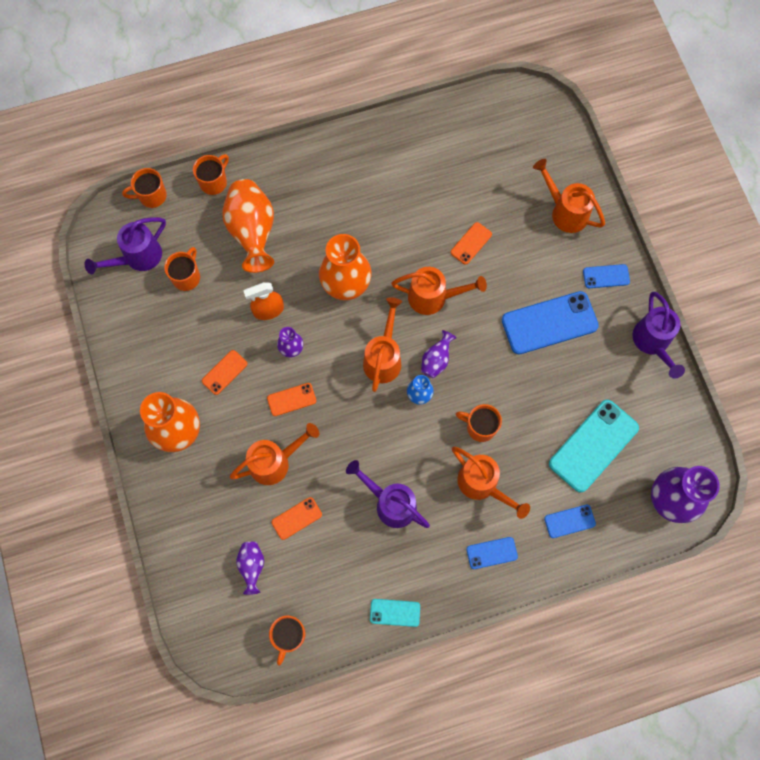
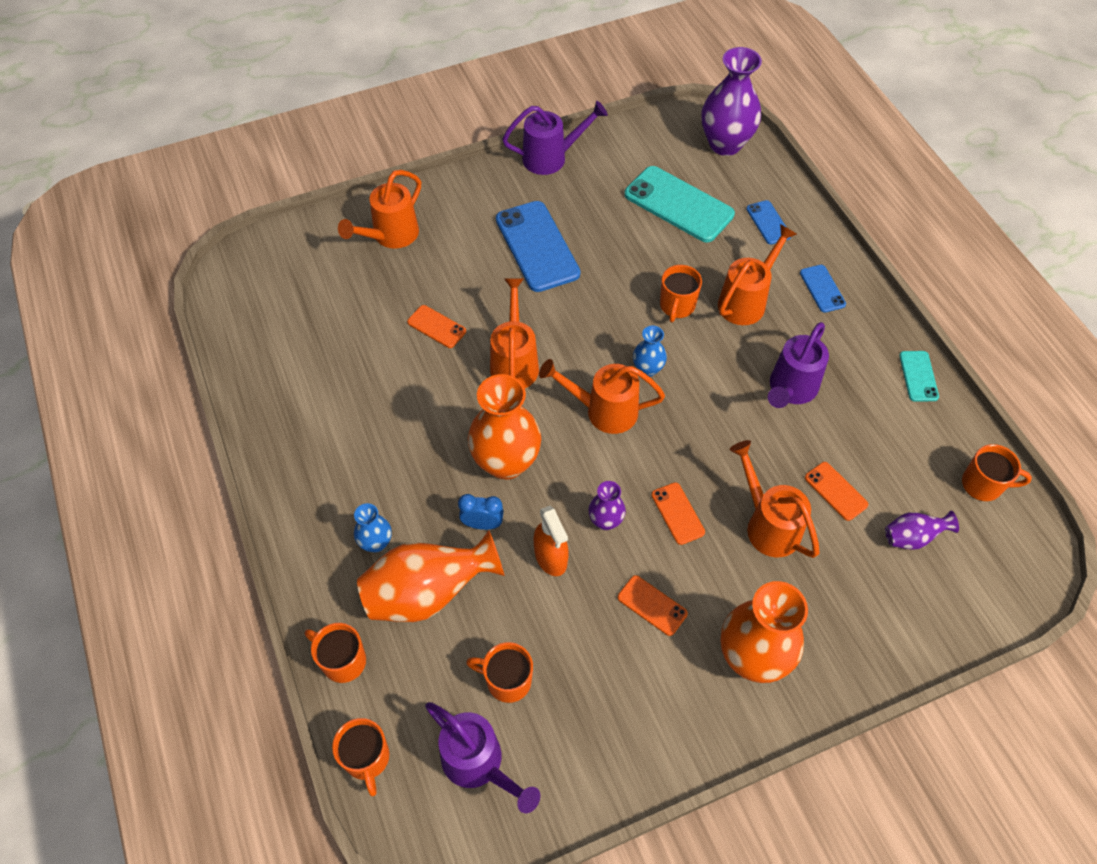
camera: 95 degrees left, 15 degrees down
purple vase [421,330,456,378] -> none
blue phone [583,264,630,288] -> none
none -> blue vase [354,503,392,552]
none -> blue clock [458,494,504,530]

